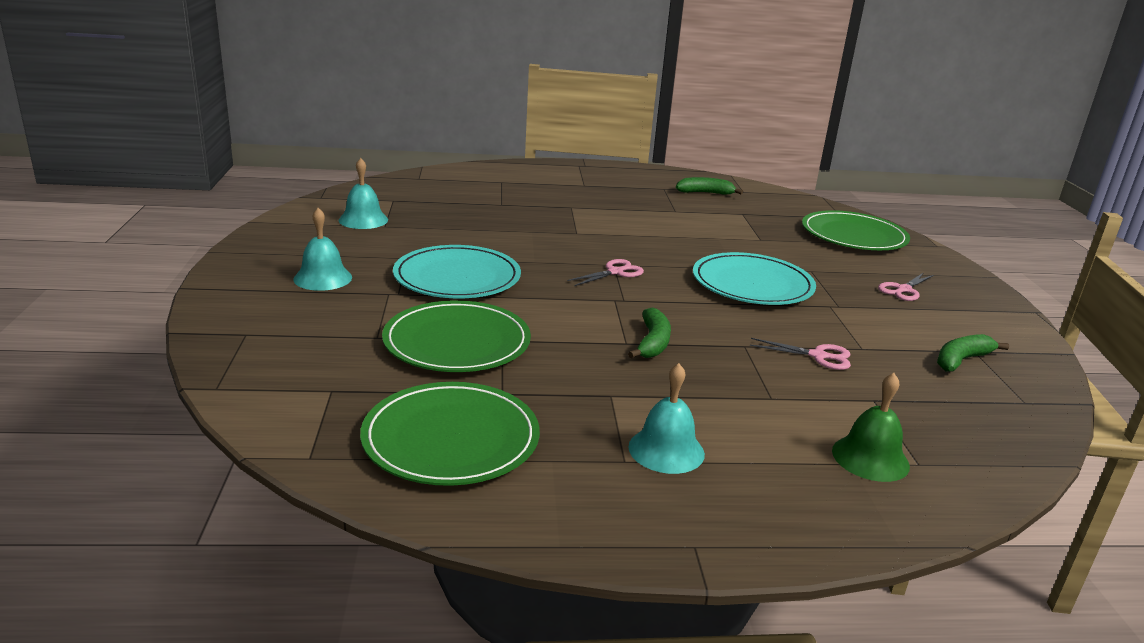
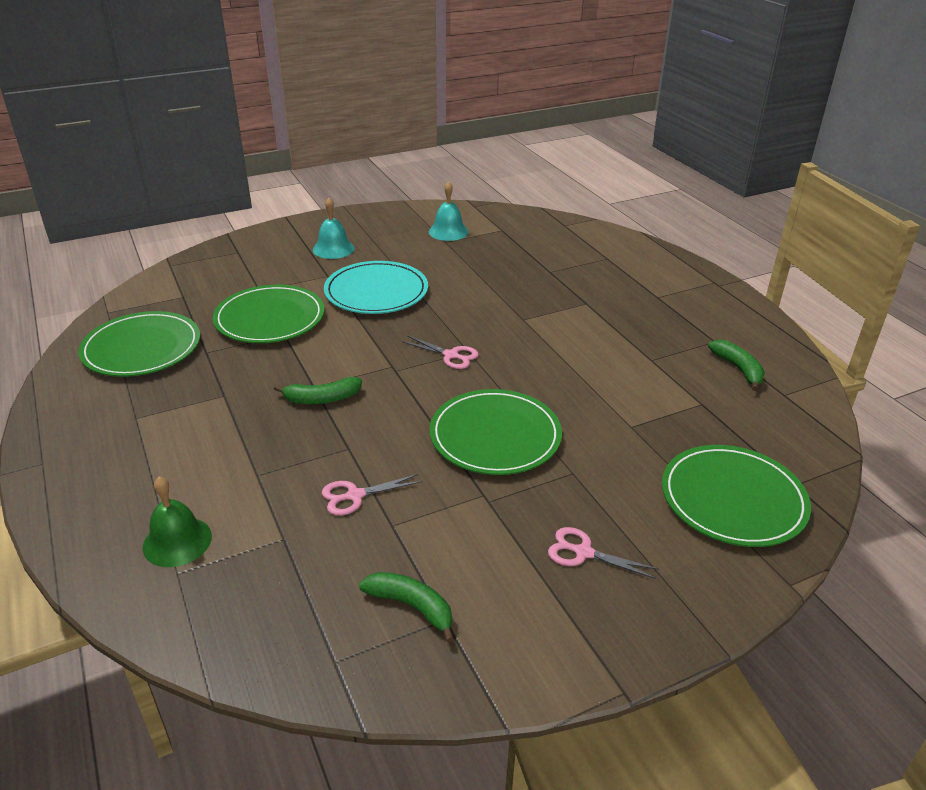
camera: 70 degrees right, 10 degrees up
turquoise bell [629,363,705,474] -> none
turquoise plate [693,252,816,305] -> green plate [430,389,562,475]
pink scissors [750,338,851,370] -> pink scissors turned 75 degrees clockwise [322,474,422,516]

